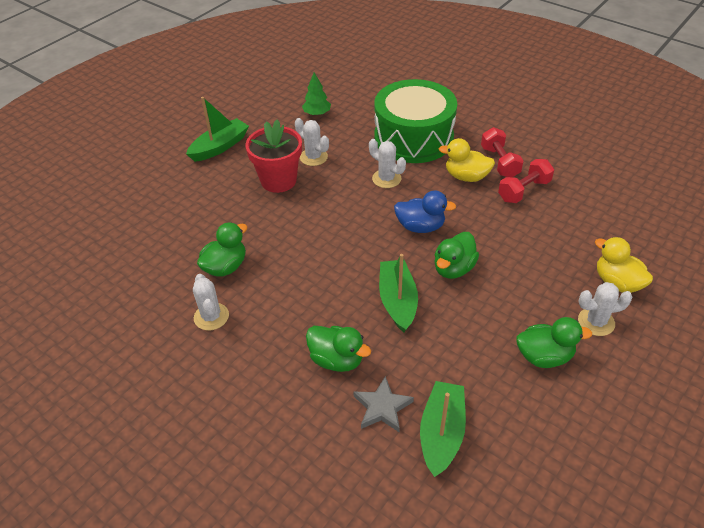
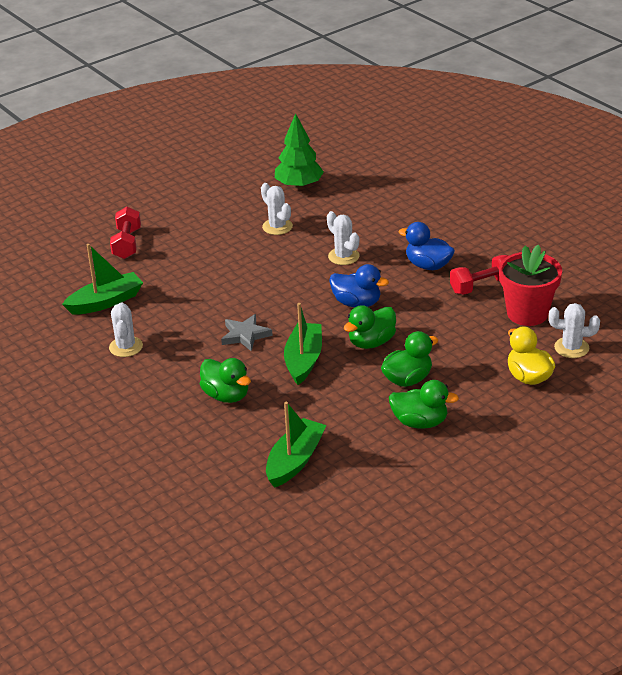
camera: 15 degrees right, 10 degrees down
green boat [186,97,249,162] -> green boat moved to [62,244,143,314]
green duck [197,222,247,277] -> green duck moved to [381,331,438,387]
red flower pot [245,119,302,193] -> red flower pot moved to [499,244,562,326]
green tree [302,72,331,116] -> green tree [275,113,324,189], size x1.55
grey star [354,376,414,432] -> grey star moved to [221,314,273,351]
green drum [374,79,457,163] -> none
yellow duck [439,138,495,182] -> blue duck [399,222,455,270]
red dumbbell [481,127,524,177] -> red dumbbell moved to [110,207,141,259]
white cactus [578,282,632,336] -> white cactus moved to [549,303,600,358]

